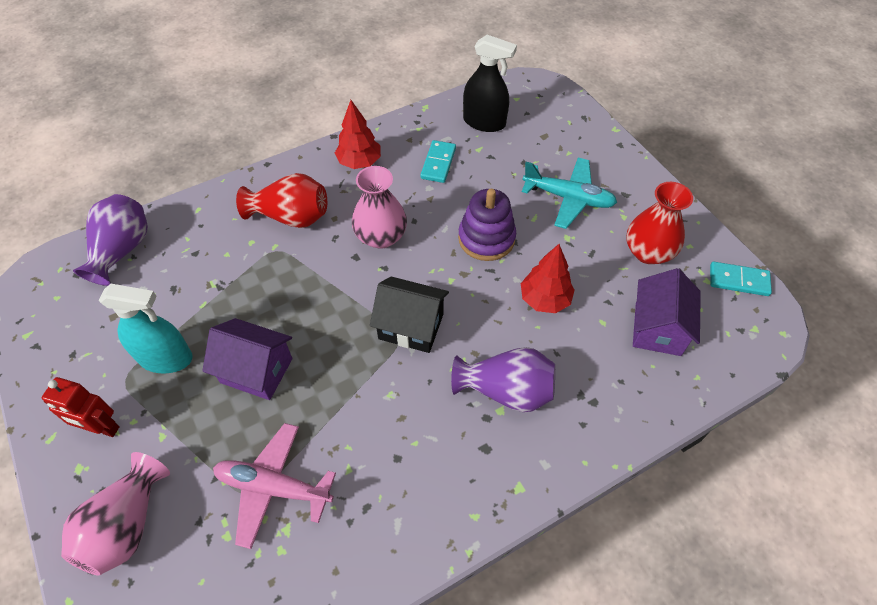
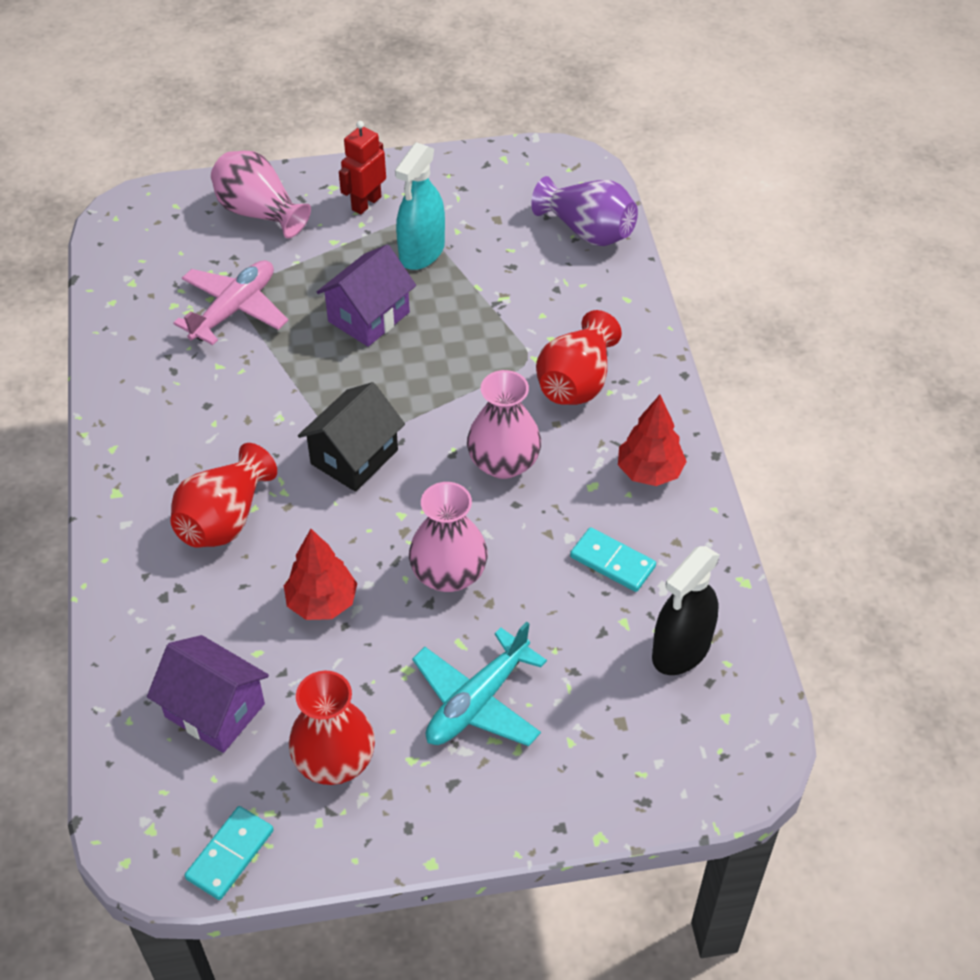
camera: 110 degrees right, 5 degrees down
purple vase [451,347,555,412] -> red vase [170,443,277,548]
purple stacking toy [458,189,516,261] -> pink vase [409,482,488,592]

